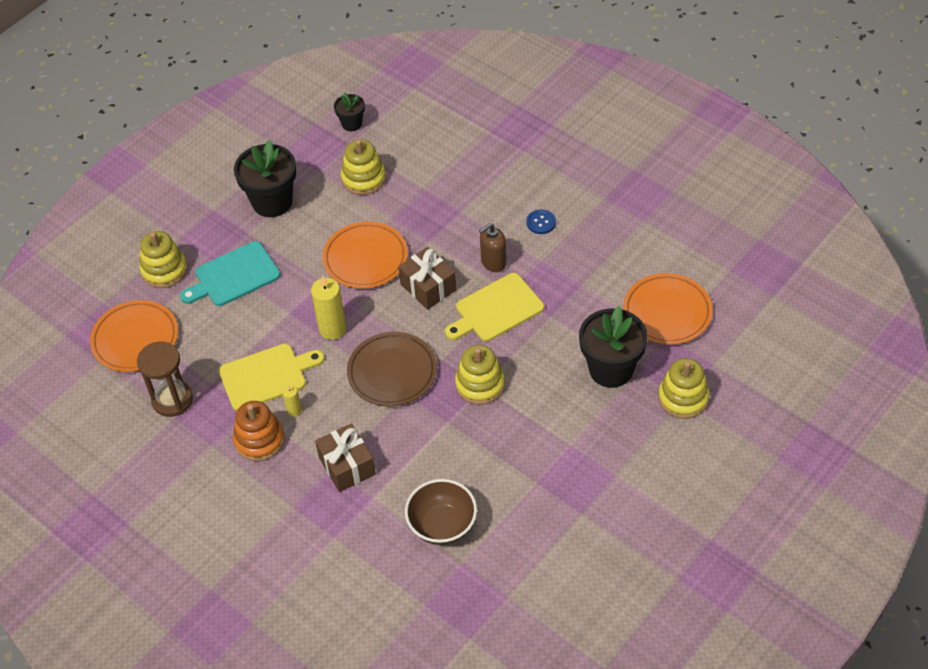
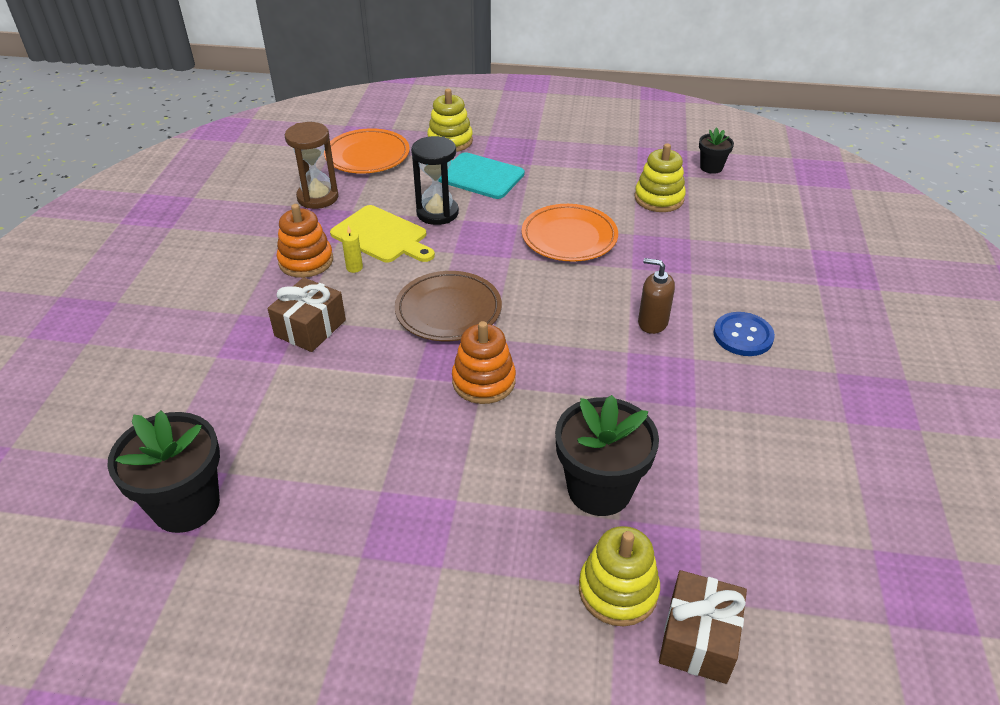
camera: 55 degrees right, 10 degrees down
black flower pot [234,140,296,217] -> black flower pot moved to [107,410,220,533]
yellow candle [311,275,346,340] -> none
brown gift [398,247,457,310] -> brown gift moved to [659,570,747,684]
brown bowl [405,479,477,545] -> none
yellow cutting board [445,273,544,341] -> none
yellow stacking toy [455,345,505,405] -> orange stacking toy [452,321,516,404]
blue button [526,209,556,234] -> blue button [714,312,775,356], size x1.51
orange plate [623,273,713,345] -> none
none -> black hourglass [411,136,459,225]

